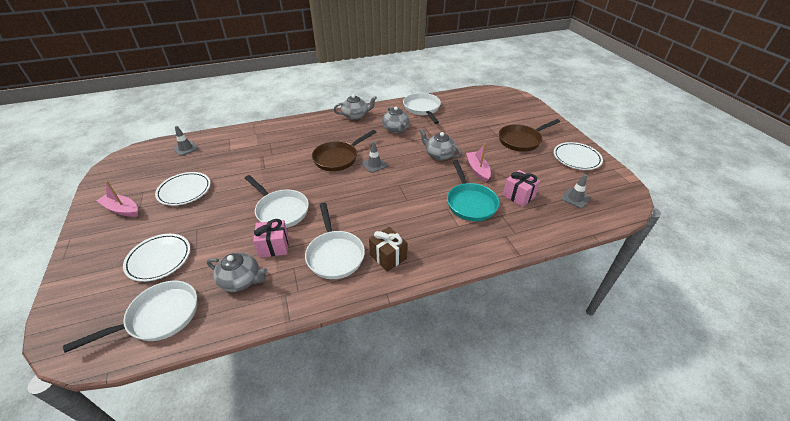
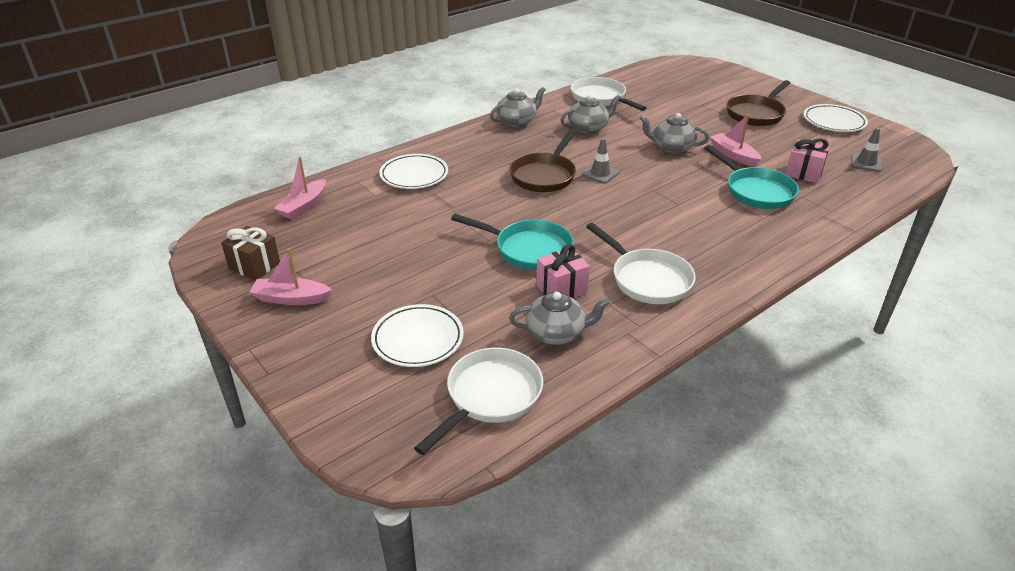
camera: 20 degrees left, 5 degrees down
white plate [155,172,211,206] -> white plate moved to [380,154,448,189]
grey traffic cone [173,126,199,156] -> pink boat [274,156,326,219]
white pan [245,175,309,228] -> turquoise pan [451,214,574,270]
brown gift [369,227,407,272] -> brown gift moved to [221,226,280,280]
grey teapot [382,107,410,133] -> grey teapot turned 75 degrees counterclockwise [560,95,621,134]

